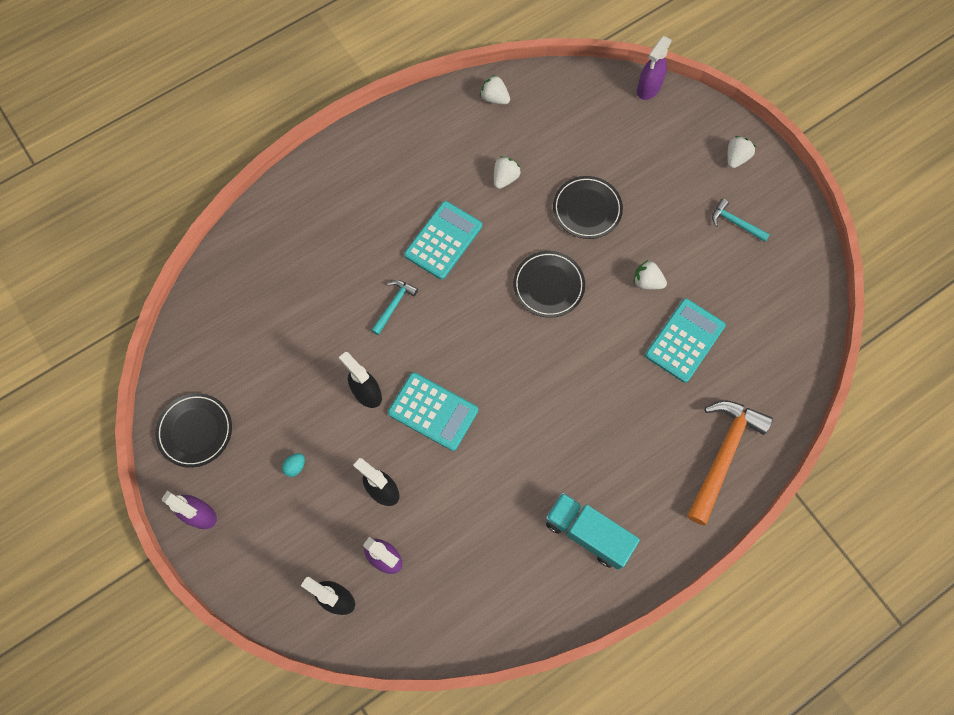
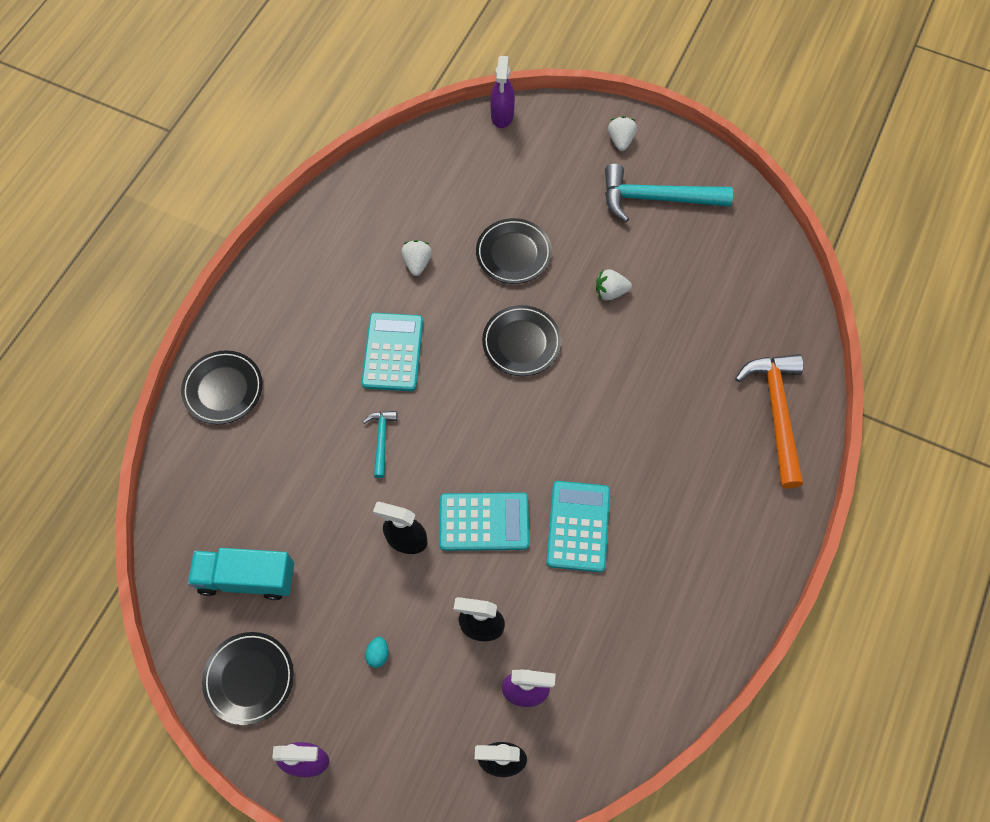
camera: 30 degrees left, 5 degrees down
white strawberry [480,75,510,104] -> none
turquoise truck [545,492,640,570] -> turquoise truck moved to [188,548,294,600]
turquoise calculator [645,298,726,383] -> turquoise calculator moved to [546,481,610,572]
turquoise hammer [712,199,770,242] -> turquoise hammer [605,164,733,222], size x2.00
none -> black plate [181,351,263,424]

